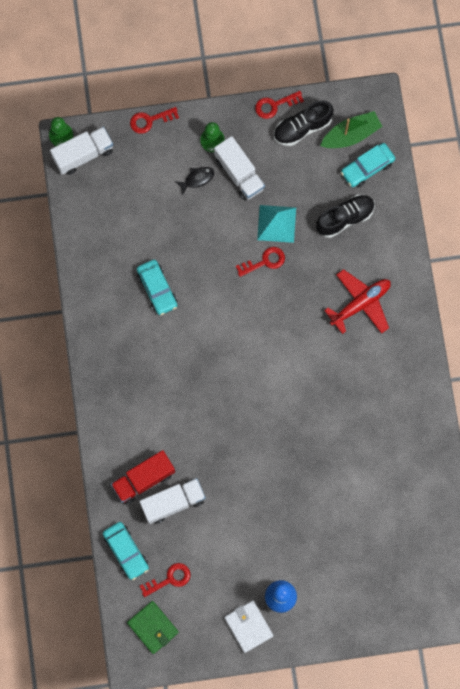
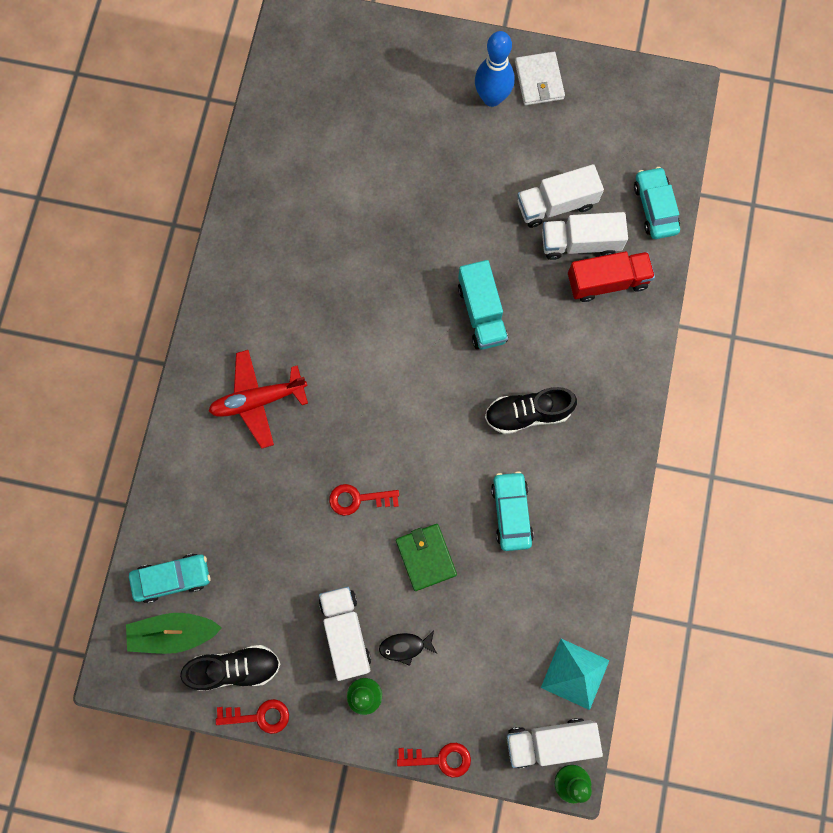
camera: 160 degrees left, 0 degrees up
green wallet [127,601,179,654] -> green wallet moved to [396,524,457,591]
red key [140,563,190,597] -> none
turquoise pyramid [257,205,296,243] -> turquoise pyramid moved to [541,639,610,710]
black shoe [316,194,375,238] -> black shoe moved to [485,387,577,434]
none -> turquoise truck [458,260,508,350]
none -> white truck [517,164,604,228]

